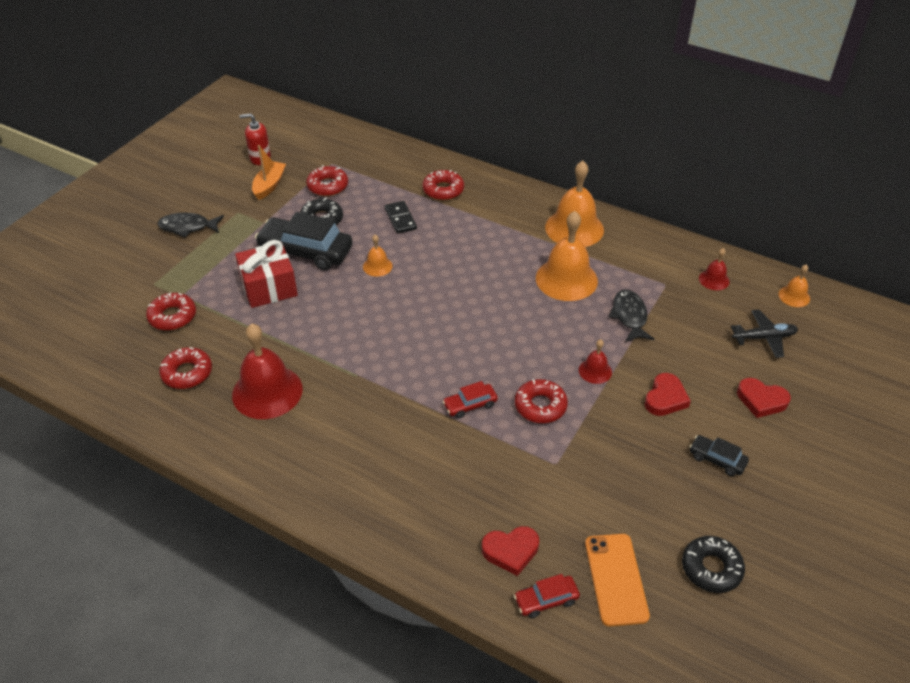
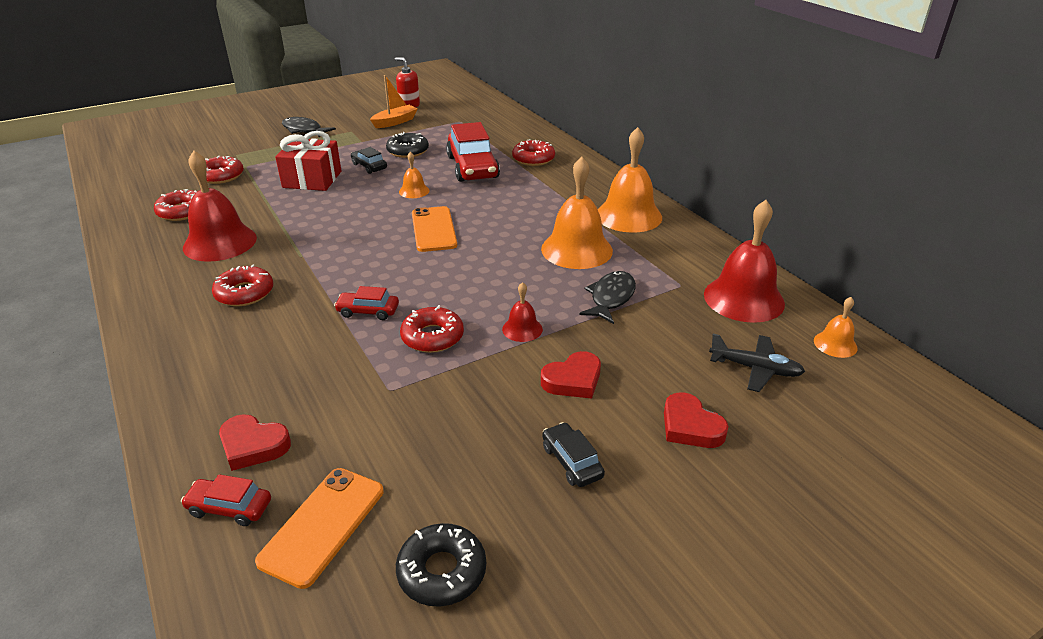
camera: 30 degrees right, 10 degrees down
black car [255,212,353,270] -> black car [351,147,387,174], size x0.49
red donut [306,165,348,196] -> red donut moved to [212,264,273,306]
black domino [385,201,417,234] -> red car [446,122,500,182]
red bell [699,248,730,290] -> red bell [704,200,785,323], size x2.06
none -> orange phone [412,206,457,252]

